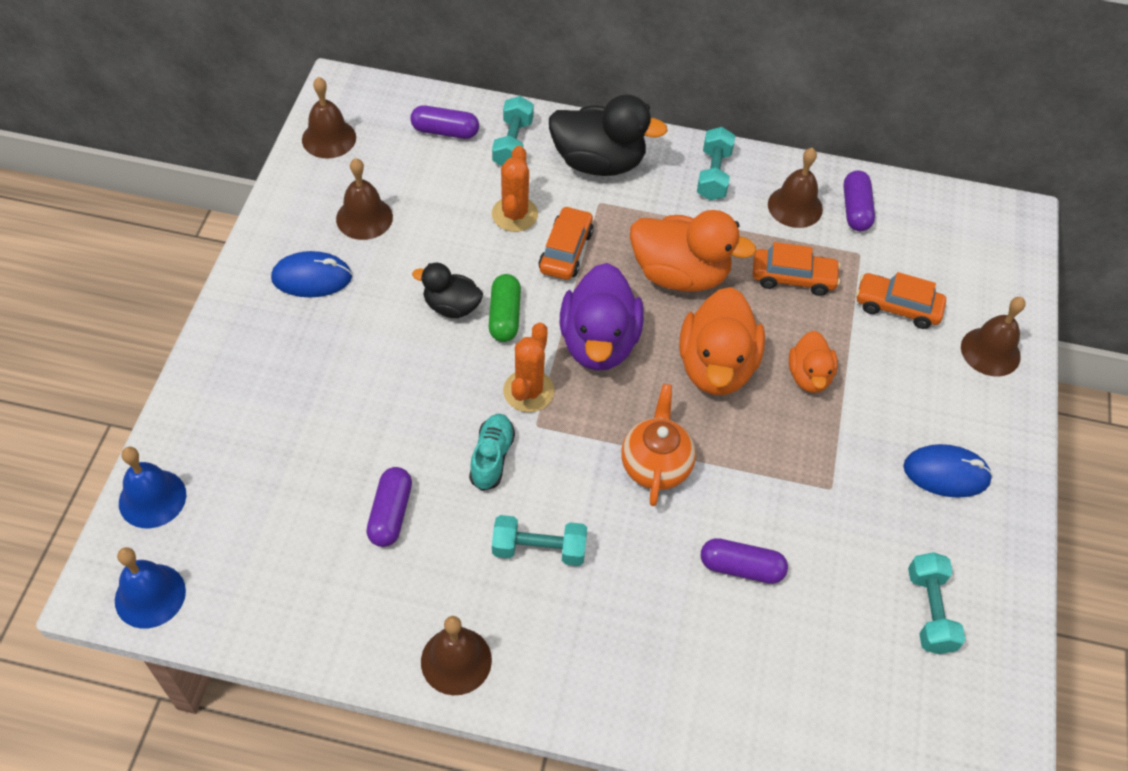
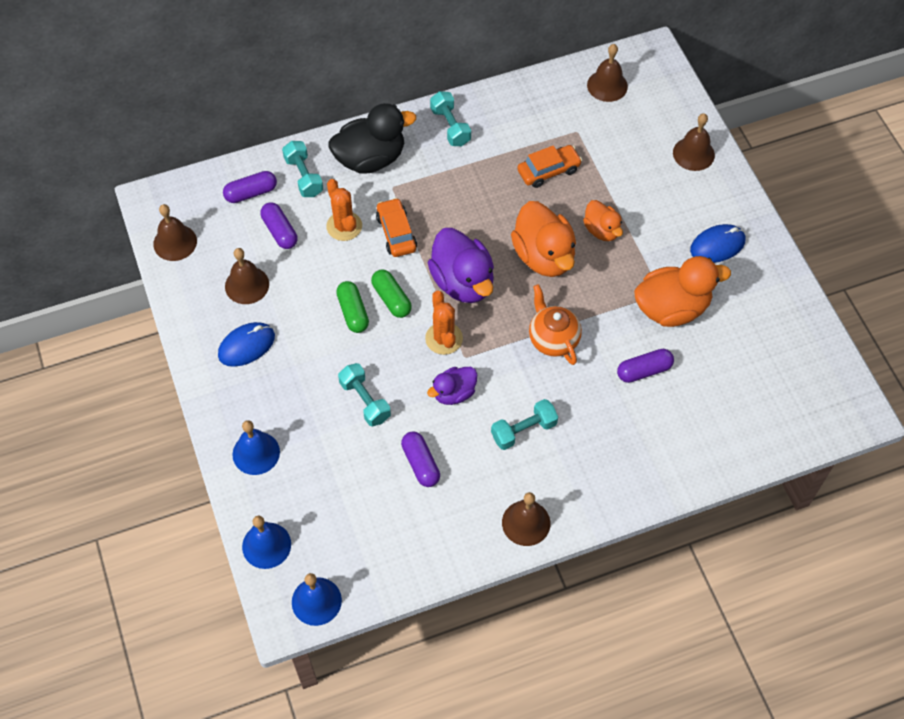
camera: 30 degrees left, 5 degrees up
black duck [412,263,483,318] -> green capsule [336,281,369,333]
turquoise shoe [469,414,515,491] -> purple duck [427,367,477,405]
orange duck [630,210,756,292] -> orange duck moved to [634,256,731,327]
brown bell [768,148,823,228] -> brown bell moved to [587,44,628,102]
purple capsule [843,170,875,231] -> purple capsule moved to [260,202,297,249]
orange car [856,272,946,329] -> none
turquoise dumbbell [908,552,966,654] -> turquoise dumbbell moved to [338,363,391,427]
none -> blue bell [232,420,280,475]

